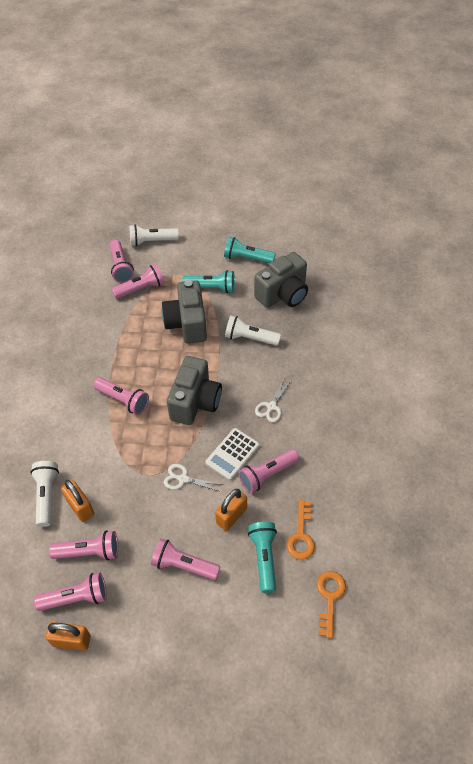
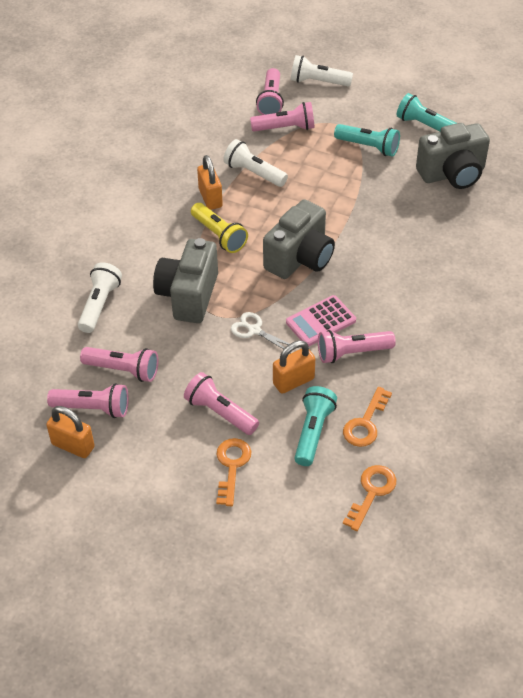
camera: 20 degrees right, 5 degrees down
orange padlock [61,480,94,522] -> orange padlock moved to [197,155,223,210]
pink flashlight [93,377,149,415] -> yellow flashlight [191,203,248,253]
grey camera [162,280,207,344] -> grey camera moved to [153,238,218,323]
white calculator [205,428,260,480] -> pink calculator [286,295,356,346]
white flashlight [225,316,281,346] -> white flashlight moved to [223,139,288,187]
white scissors [255,379,291,422] -> none
none -> orange key [216,438,251,506]

